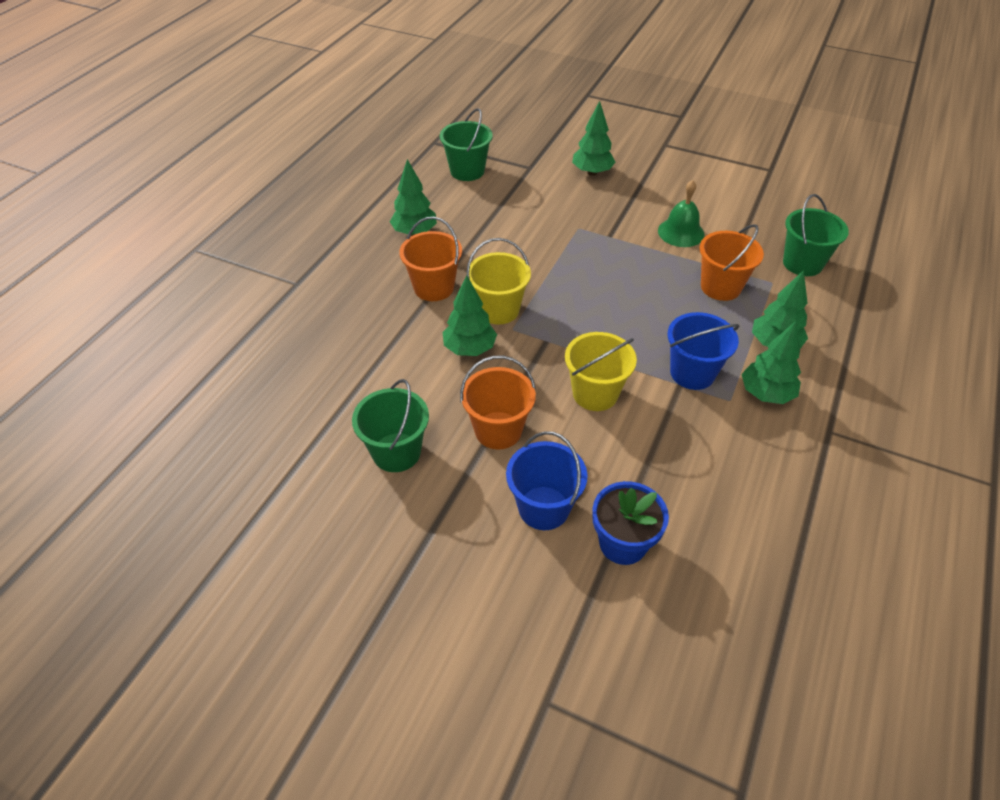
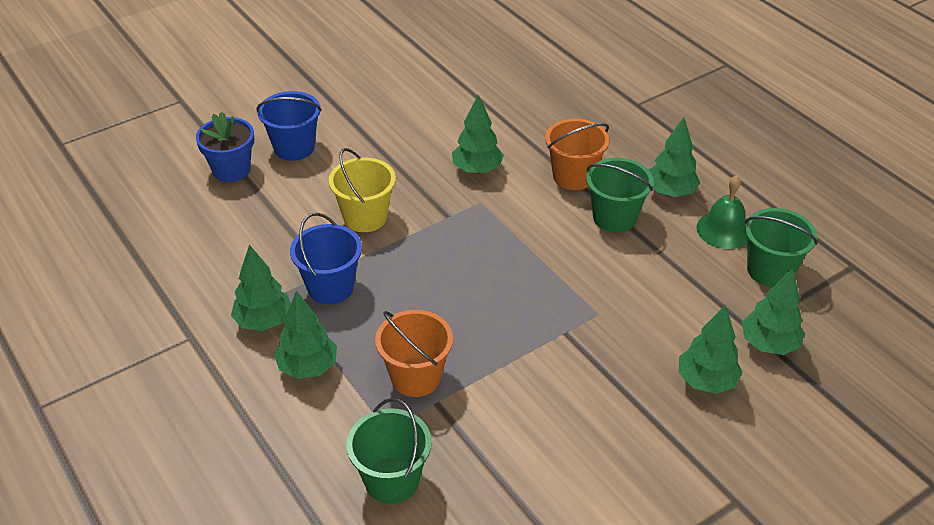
camera: 120 degrees right, 5 degrees down
green bucket [352,379,429,472] -> green bucket moved to [586,158,654,233]
orange bucket [460,355,536,450] -> none
yellow bucket [466,238,531,324] -> none
green bell [658,180,704,247] -> green bell moved to [697,175,748,249]
none -> green tree [742,268,804,355]

